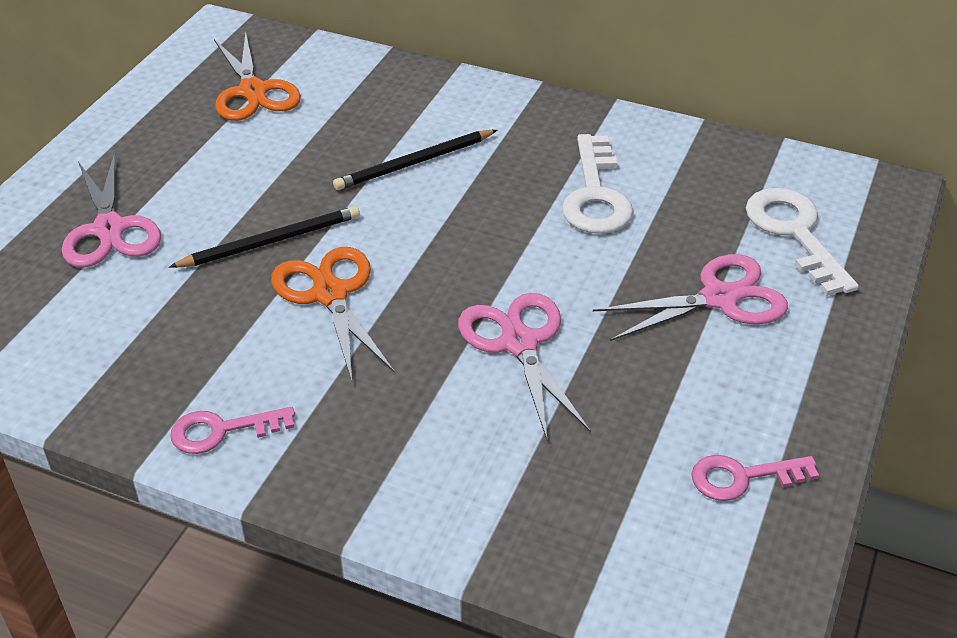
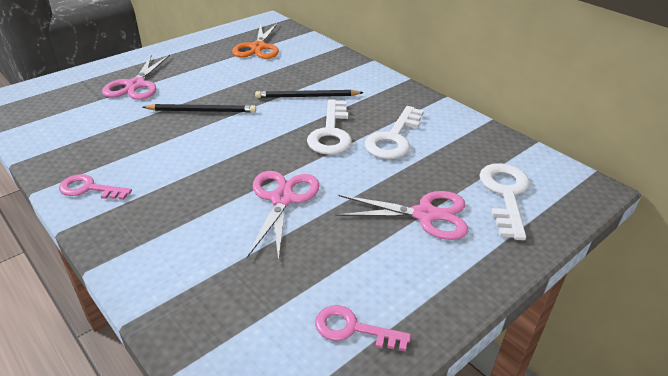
camera: 25 degrees right, 5 degrees down
orange scissors [271,247,395,381] -> none
none -> white key [307,99,352,155]

